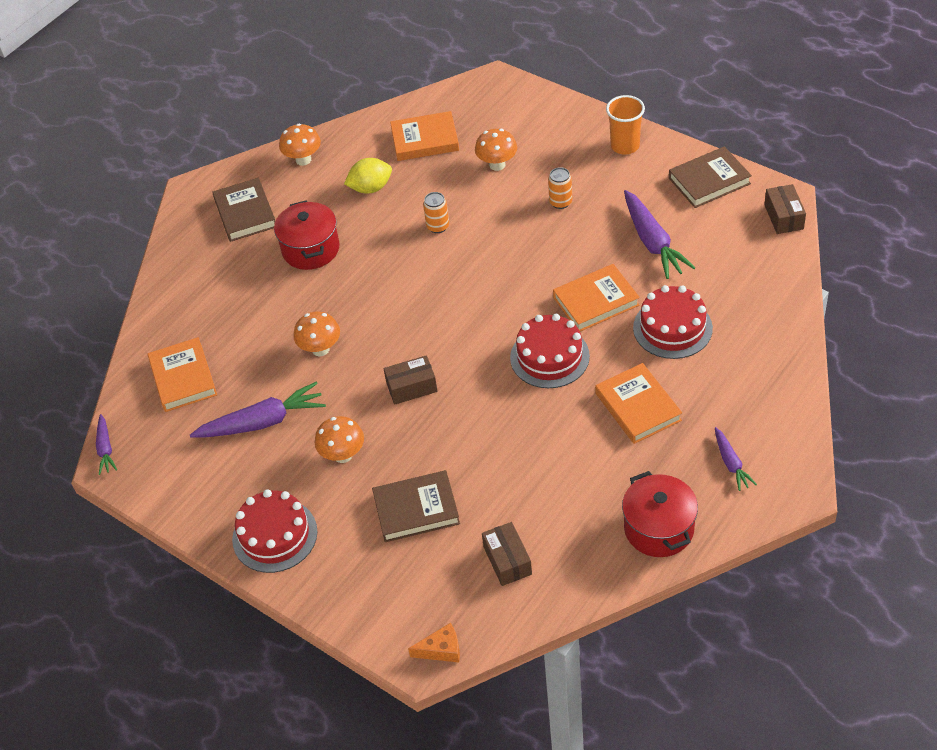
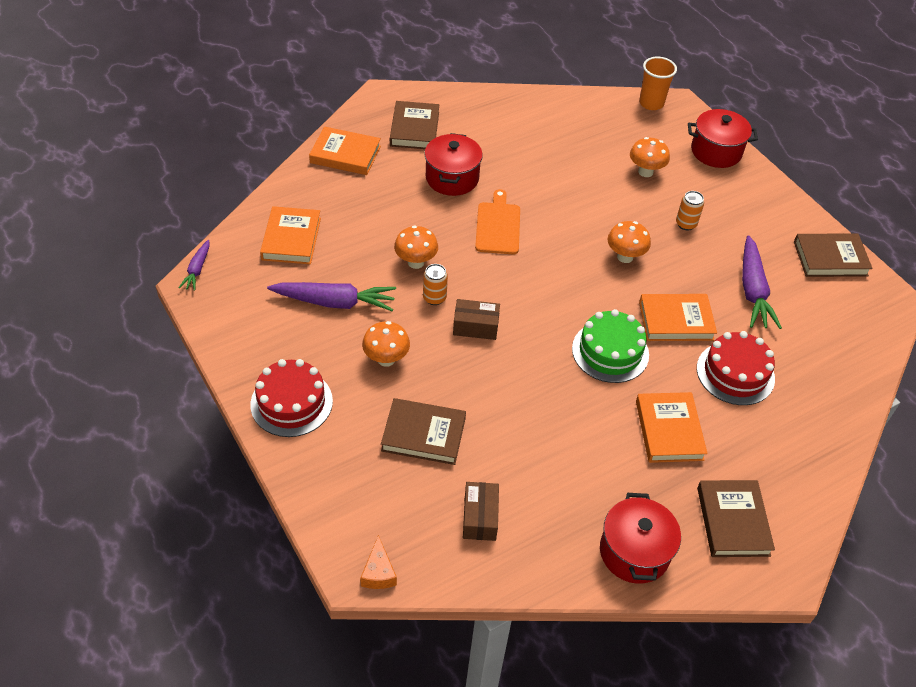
camera: 15 degrees right, 0 degrees up
orange mushroom [279,124,321,166] -> orange mushroom moved to [607,221,651,263]
yellow lemon [344,158,392,193] -> none
orange book [390,111,459,161] -> orange book moved to [309,126,381,175]
orange cheese [408,623,460,662] -> orange cheese turned 75 degrees clockwise [360,535,397,589]
orange can [423,192,449,233] -> orange can moved to [423,264,448,305]
red cake [510,314,590,388] -> green cake [572,309,649,383]
orange cup [606,95,645,155] -> orange cup moved to [639,57,677,110]
purple carrot [715,427,757,491] -> brown book [697,480,775,557]
brown box [764,184,806,234] -> none
none -> orange cutting board [475,189,520,254]
none -> red pot [688,109,758,168]

